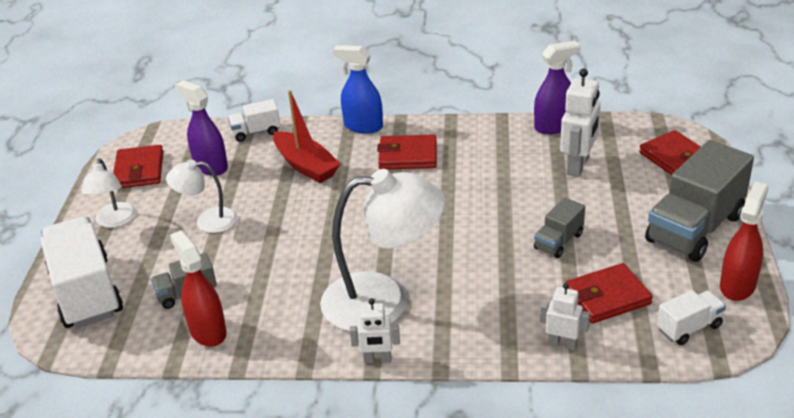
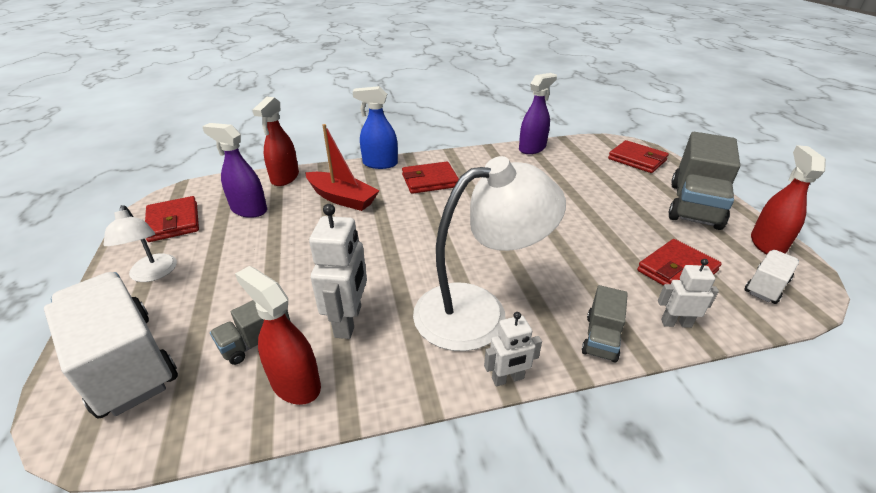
camera: 20 degrees left, 0 degrees up
white lamp [166,159,237,233] -> none
white truck [228,99,281,142] -> red spray bottle [252,97,299,186]
grey truck [534,198,585,258] -> grey truck moved to [582,285,628,363]
white robot [560,68,601,177] -> white robot moved to [309,204,367,339]

